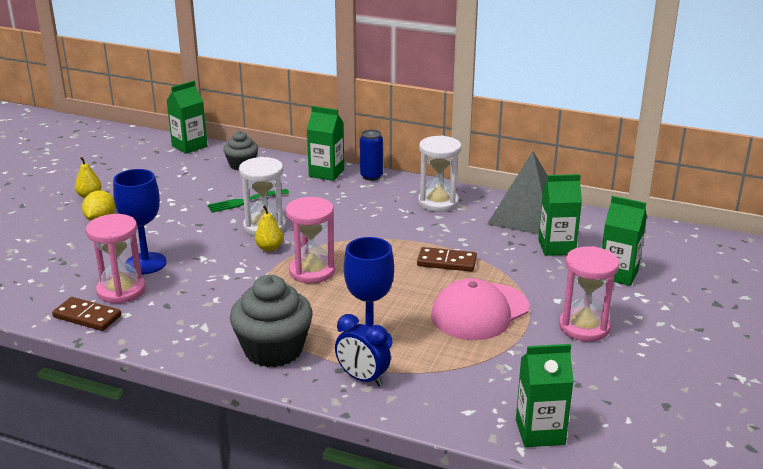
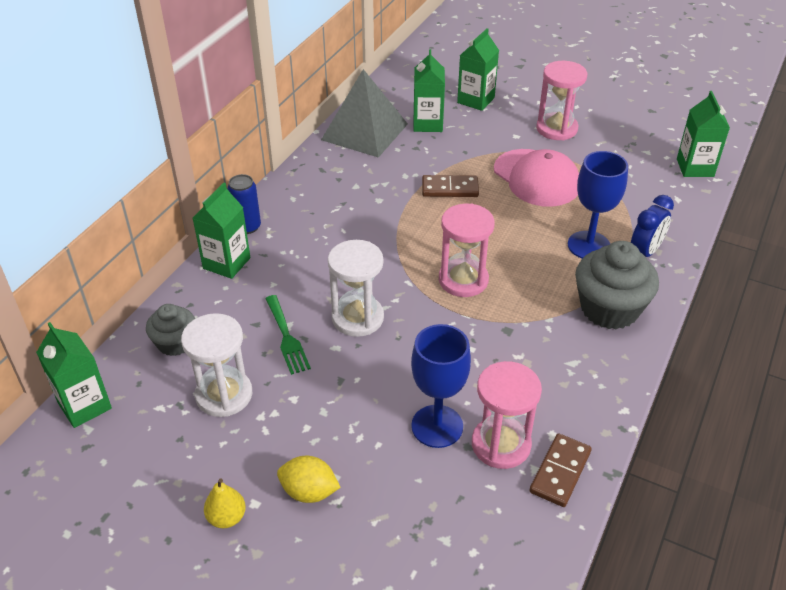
camera: 85 degrees left, 15 degrees up
yellow pear [255,205,283,252] -> none
brown domino [417,247,477,272] -> brown domino turned 75 degrees clockwise [422,175,479,197]
white hourglass [418,135,461,212] -> white hourglass moved to [181,313,252,417]

